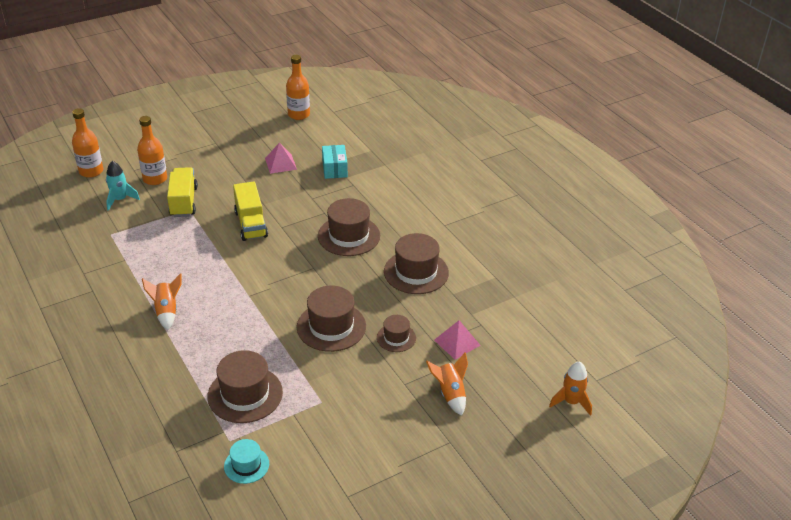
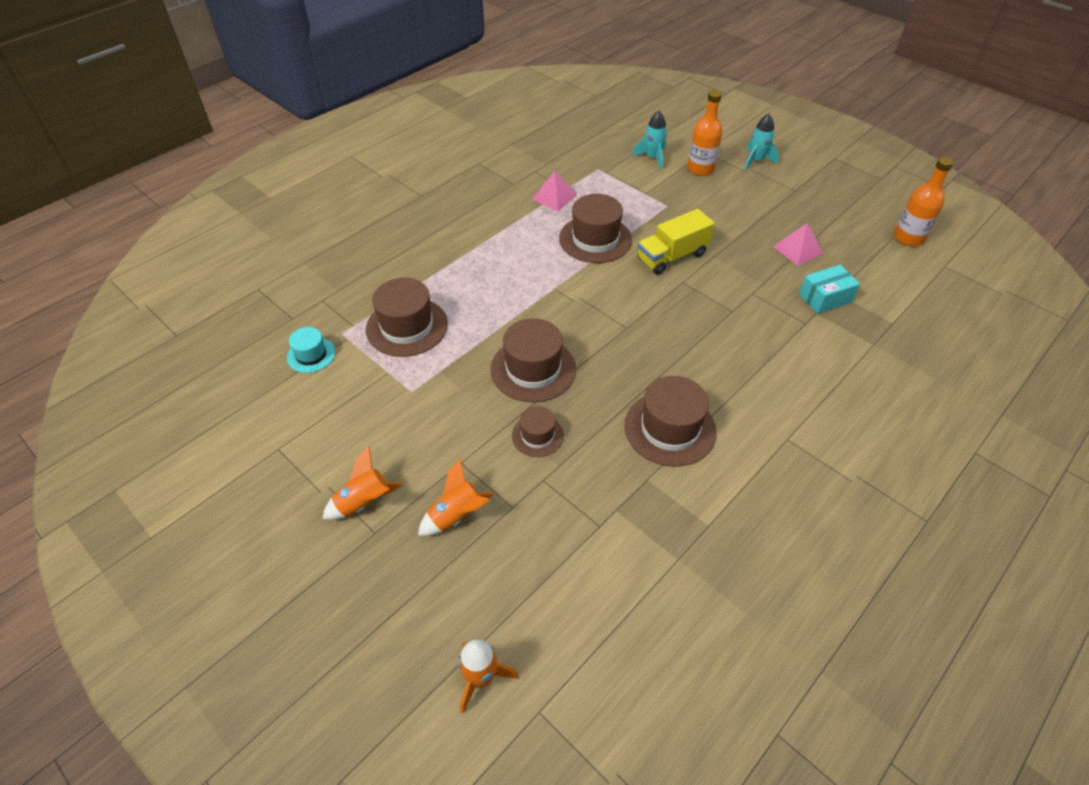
camera: 75 degrees right, 10 degrees up
orange bottle [72,108,103,178] -> none
orange rocket [142,273,182,330] -> orange rocket moved to [322,446,404,520]
yellow truck [167,167,198,217] -> none
brown hat [318,198,380,256] -> brown hat moved to [559,194,632,263]
pink pyramid [434,320,481,360] -> pink pyramid moved to [532,171,577,211]
none -> turquoise rocket [744,114,779,170]

